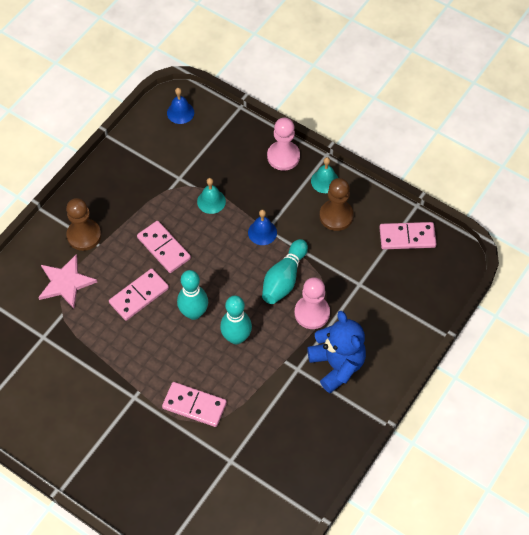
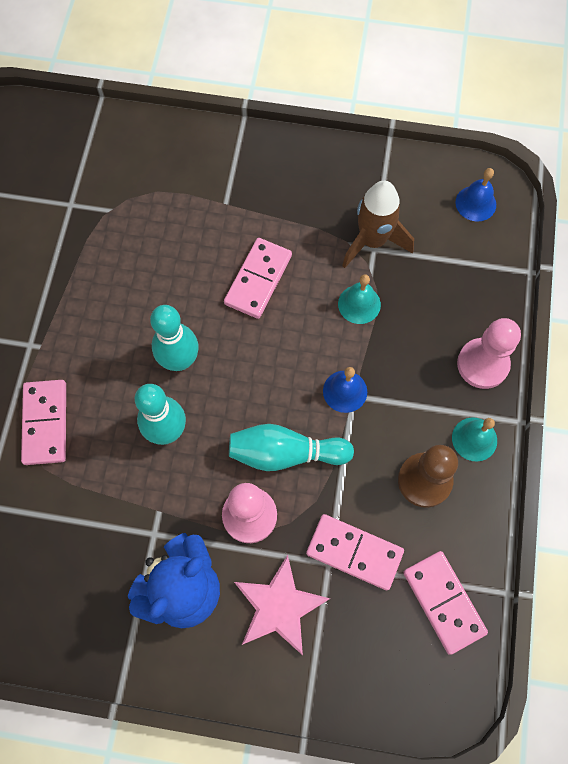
camera: 65 degrees right, 10 degrees up
pink star [38,254,97,309] -> pink star moved to [234,555,330,655]
brown pawn [66,198,101,251] -> none
pink domino [109,268,169,321] -> pink domino moved to [306,514,404,590]
none -> brown rocket [342,181,414,268]

